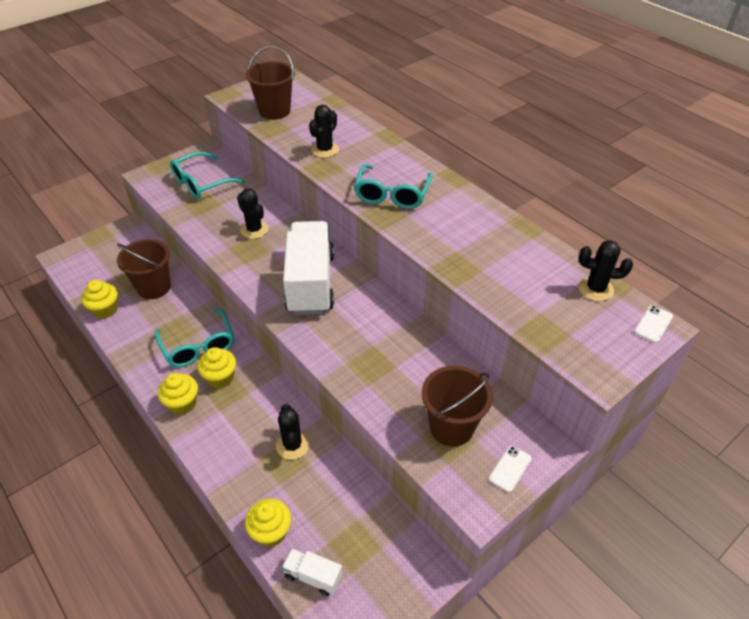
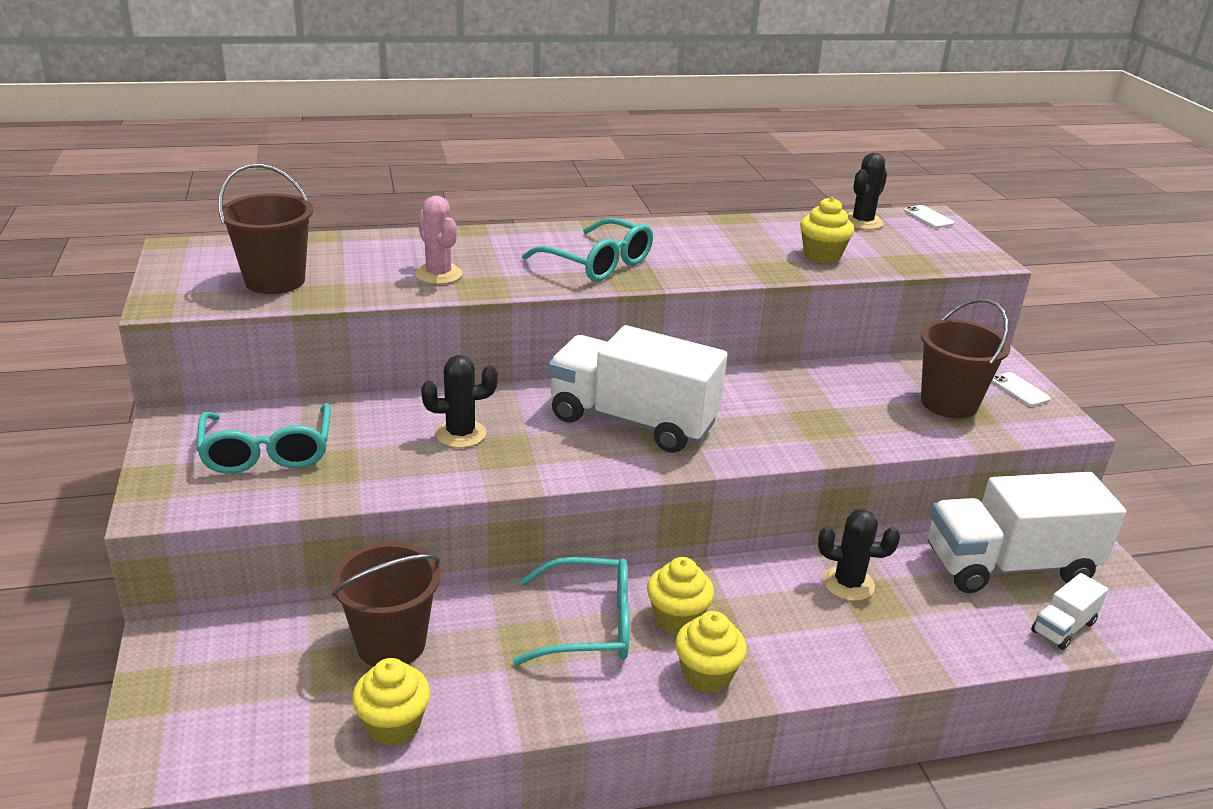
camera: 65 degrees left, 15 degrees down
yellow cupcake [245,498,291,547] -> yellow cupcake moved to [800,197,854,263]
black cactus [309,105,339,158] -> pink cactus [415,196,462,284]
none -> white truck [928,472,1126,593]

